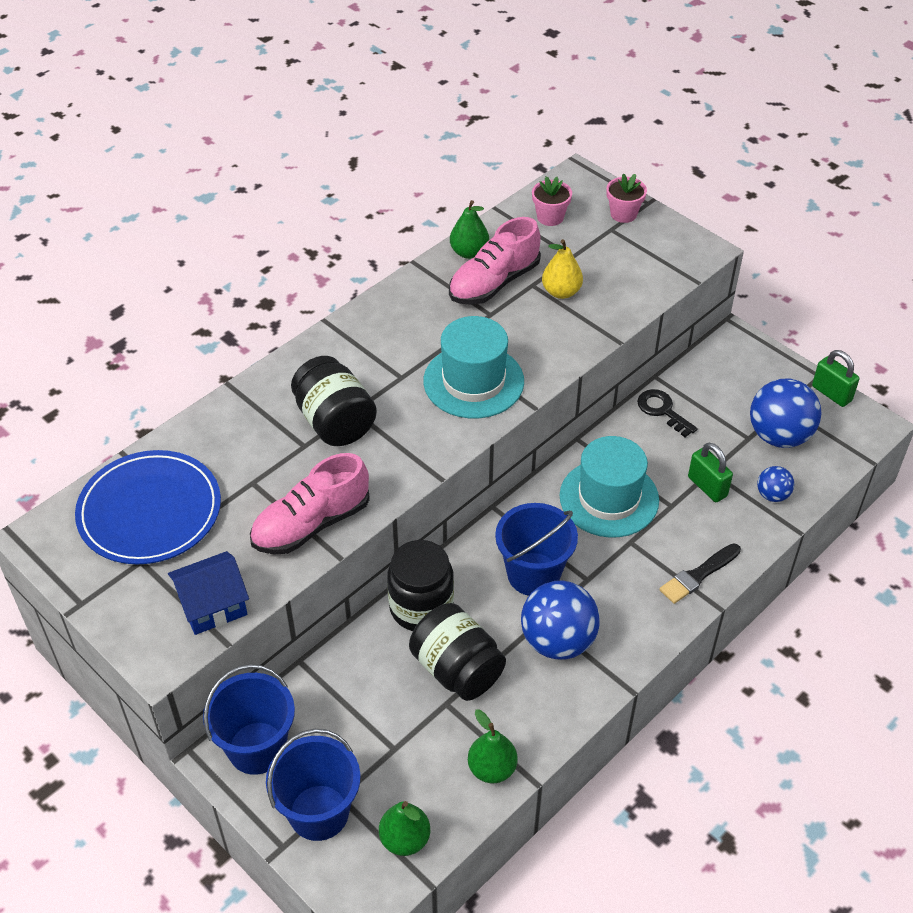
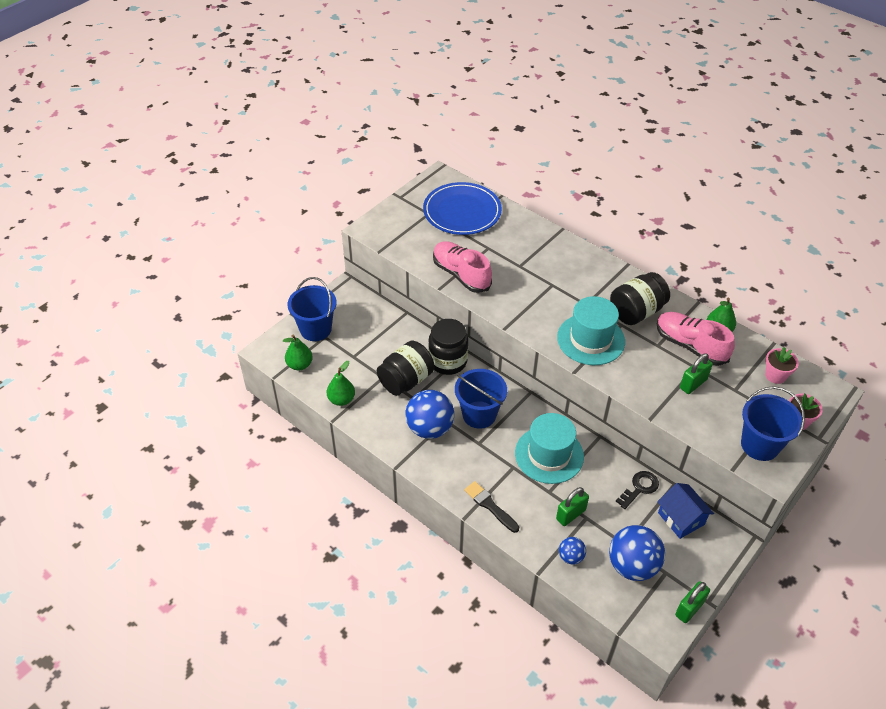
camera: 85 degrees right, 0 degrees up
blue house [168,551,249,635] -> blue house moved to [657,483,714,539]
blue bucket [203,664,295,775] -> blue bucket moved to [741,386,805,461]
black jar [291,356,377,446] -> black jar moved to [610,272,670,325]
yellow pear [542,239,583,299] -> green padlock [680,353,713,394]

